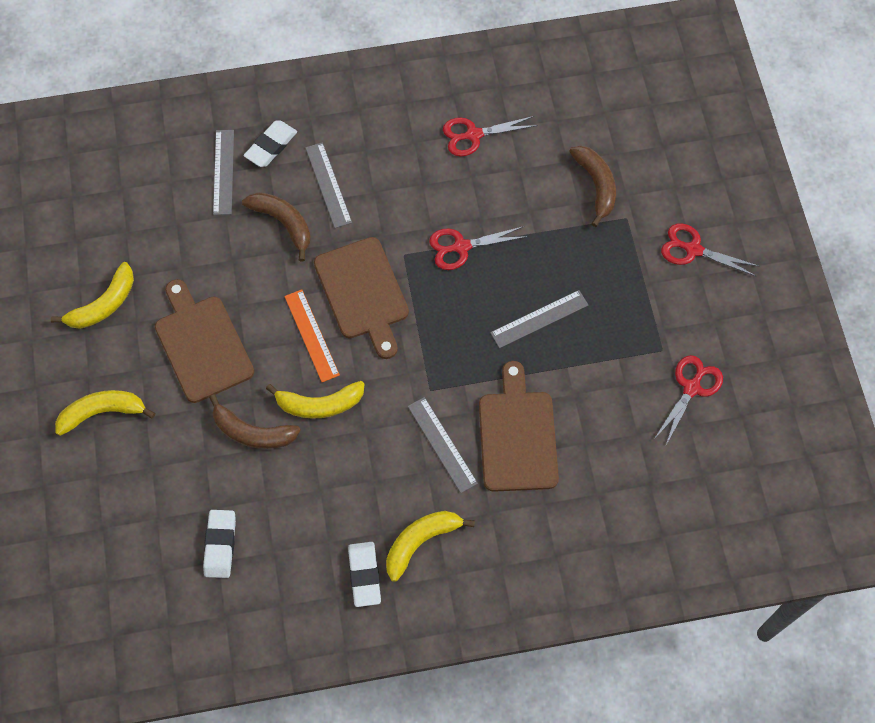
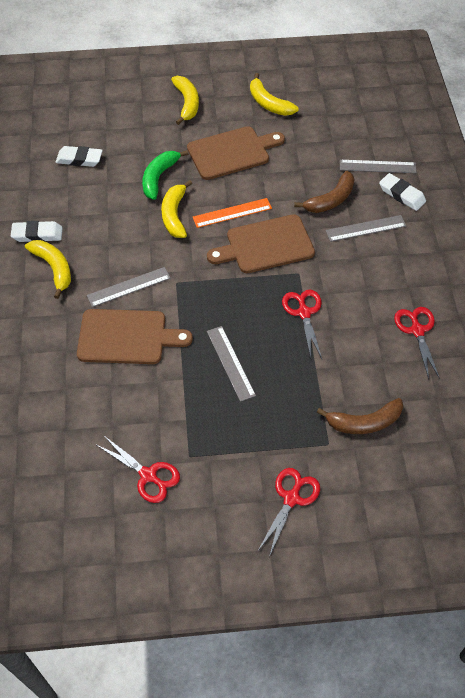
camera: 95 degrees right, 10 degrees down
brown banana [209,394,301,449] -> green banana [142,150,188,200]

